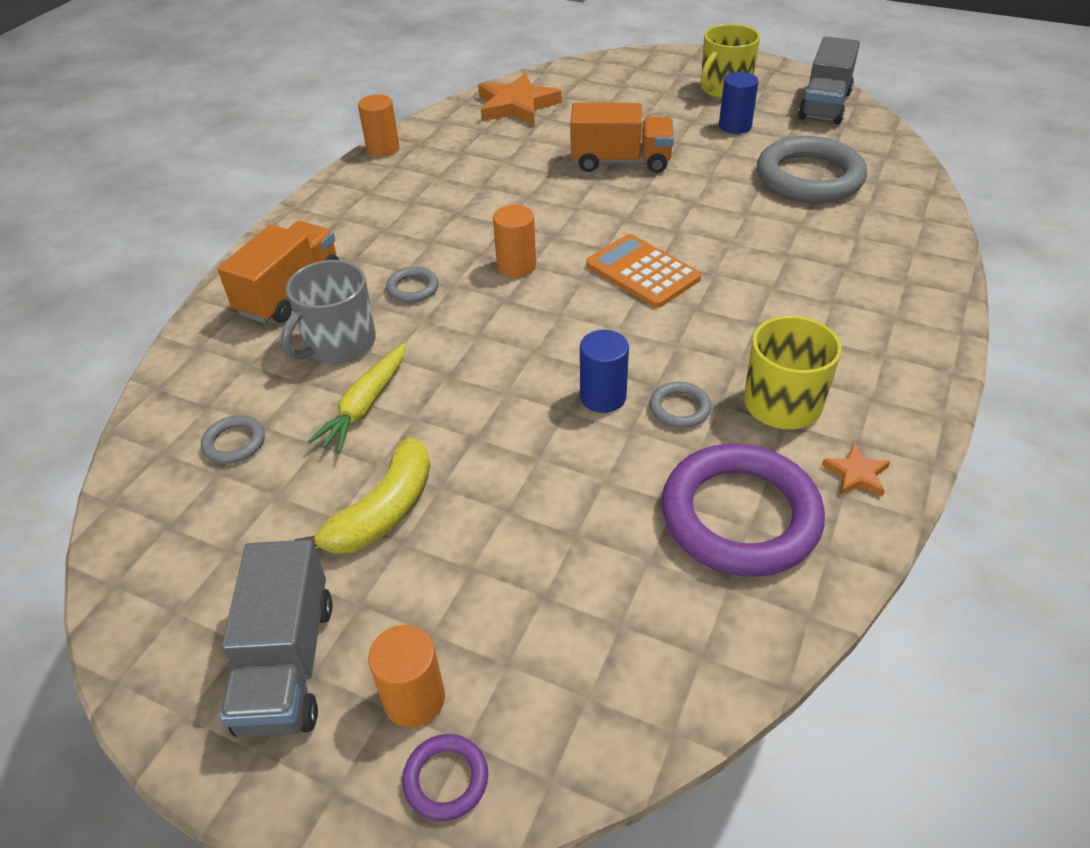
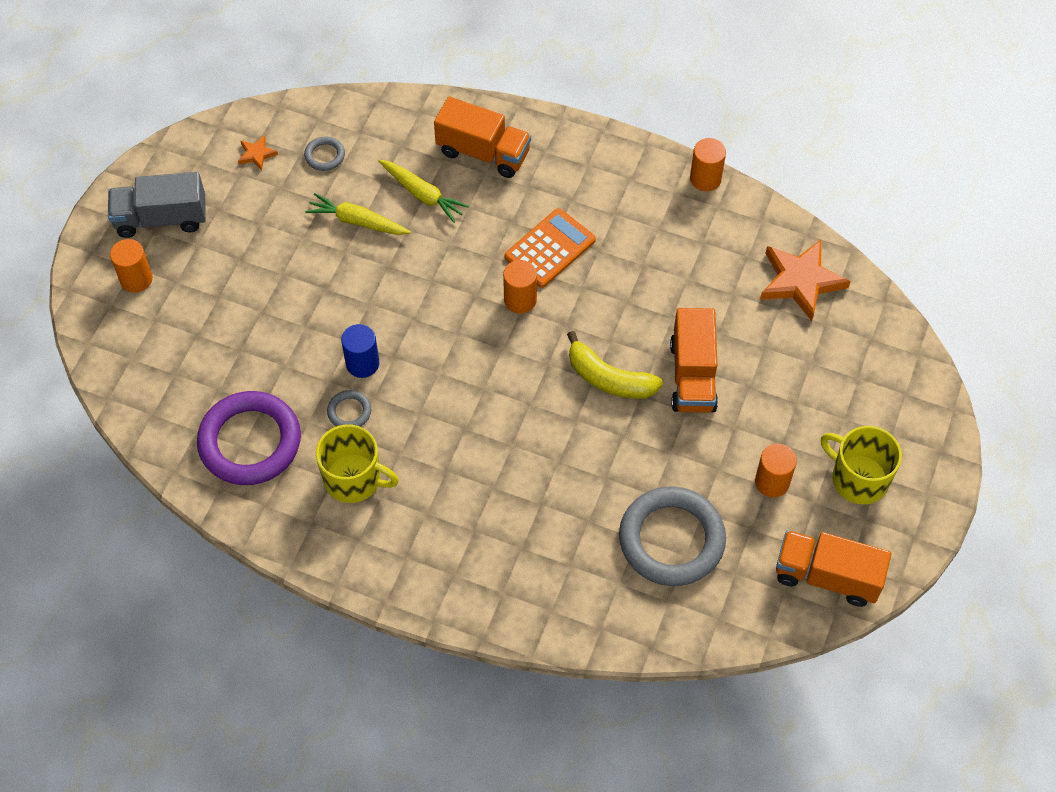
camera: 85 degrees right, 15 degrees up
grey mug [281,260,376,363] -> yellow carrot [378,160,469,223]
yellow banana [295,437,430,554] -> yellow banana moved to [567,331,663,399]
grey ring [386,267,439,303] -> none
purple ring [402,734,488,821] -> none
orange calculator [586,234,701,308] -> orange calculator moved to [505,208,596,288]
blue cylinder [719,72,759,134] -> orange cylinder [755,444,797,497]
grey truck [798,36,860,125] -> orange truck [776,530,892,607]
orange star [822,443,890,497] -> orange star moved to [238,135,278,171]

